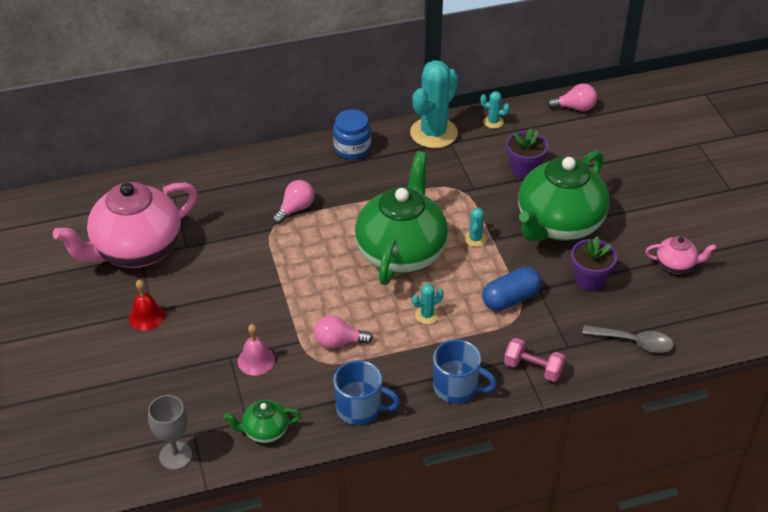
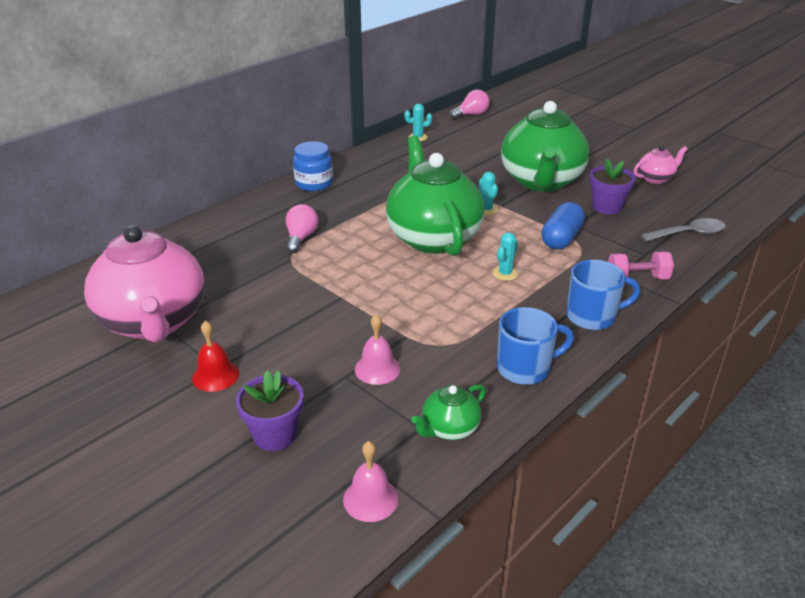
camera: 30 degrees left, 10 degrees down
pink teapot [53,182,197,268] -> pink teapot turned 45 degrees counterclockwise [84,225,205,343]
grey goblet [148,395,192,470] -> pink bell [343,441,398,522]
pink light bulb [314,315,373,349] -> none
turquoise cactus [410,60,458,148] -> none
purple flower pot [506,128,548,179] -> purple flower pot moved to [236,370,304,451]

